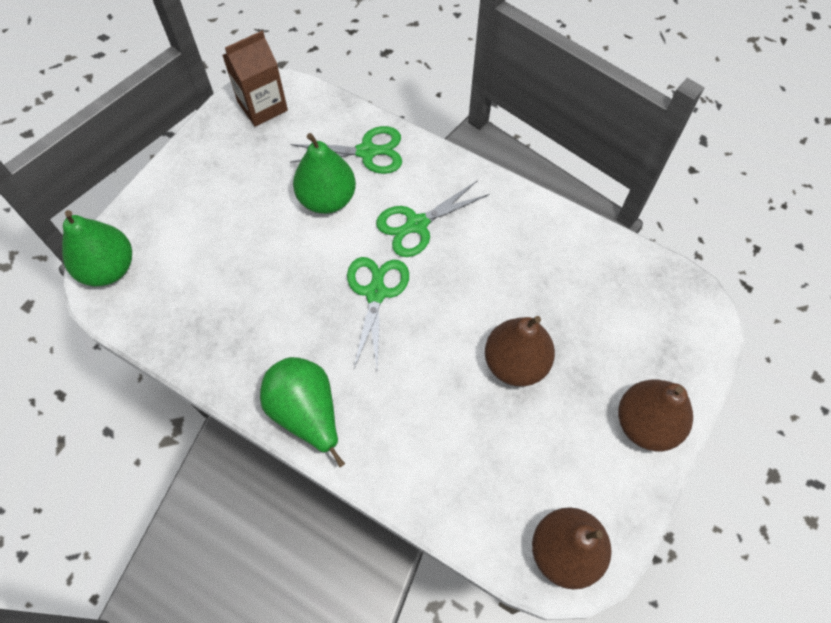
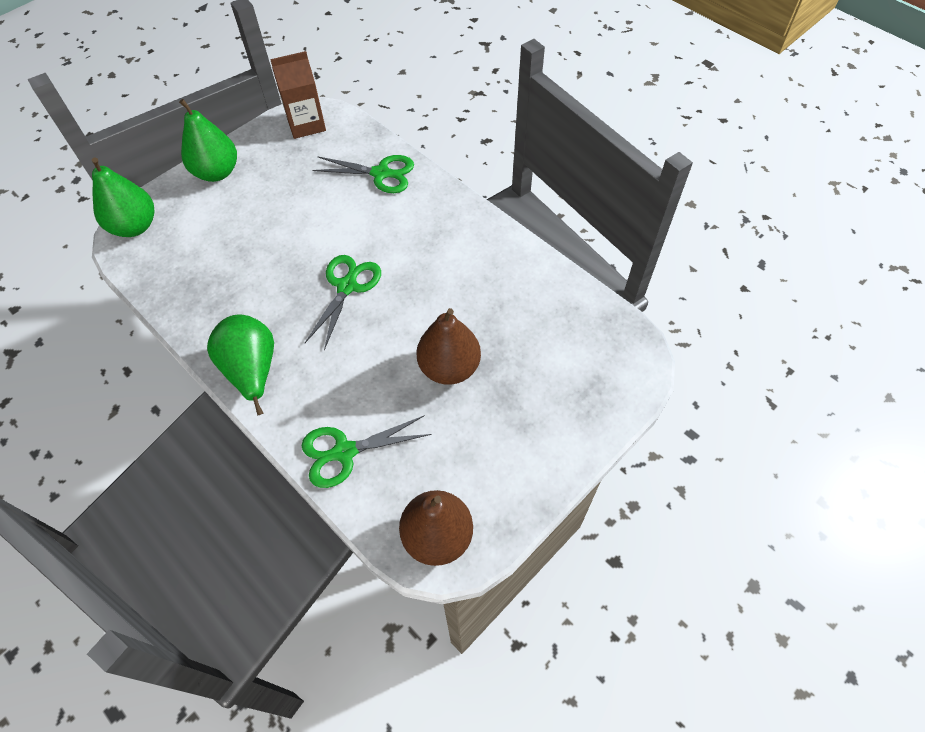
camera: 15 degrees right, 5 degrees down
green pear [293,133,356,214] -> green pear moved to [179,99,237,182]
green scissors [376,180,490,257] -> green scissors moved to [301,415,432,488]
brown pear [618,380,693,451] -> none

